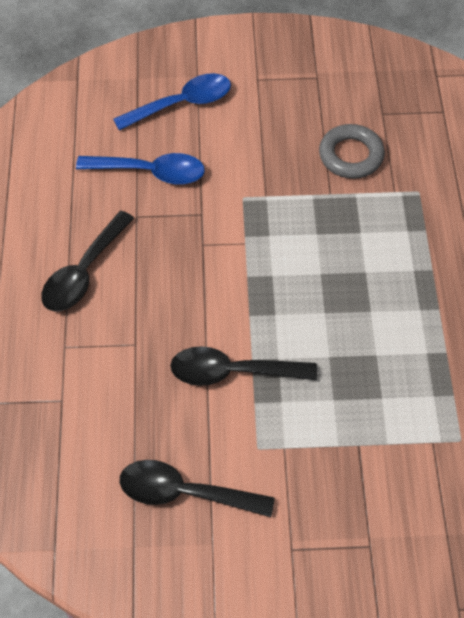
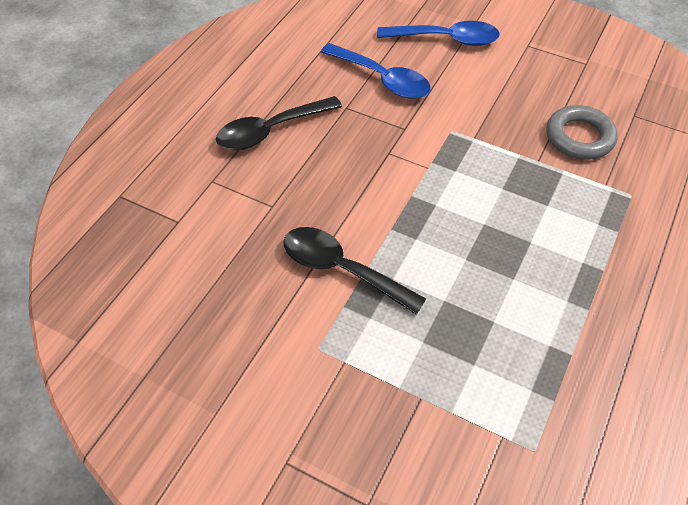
camera: 30 degrees right, 5 degrees down
black spoon [120,460,275,517] -> none

